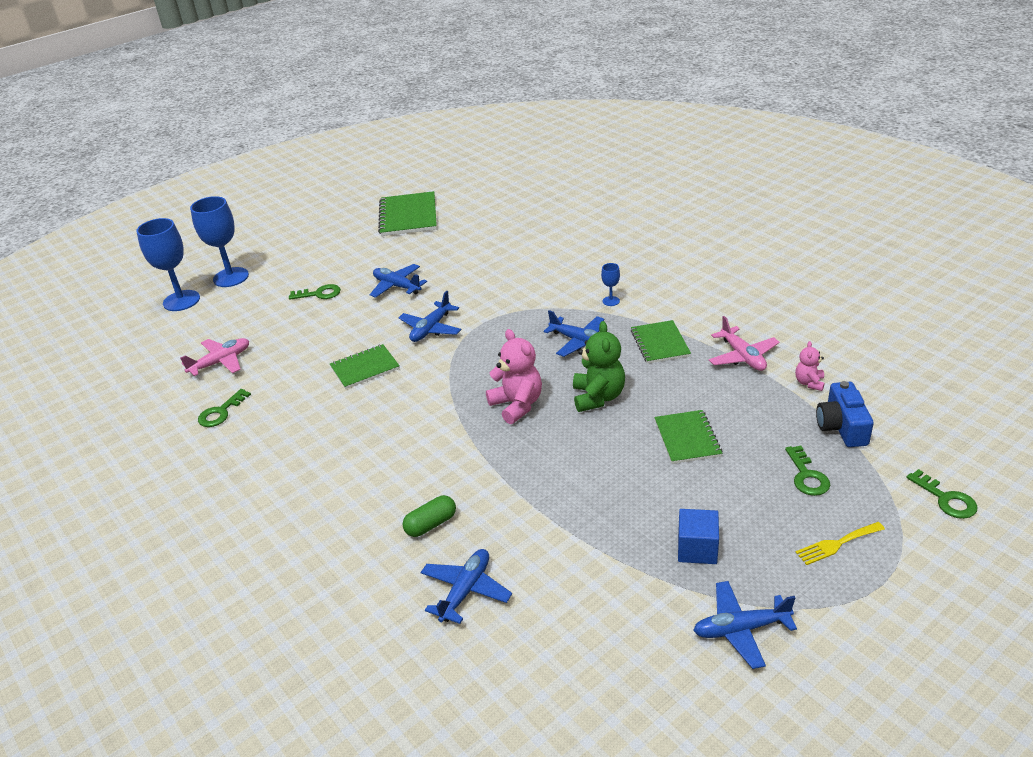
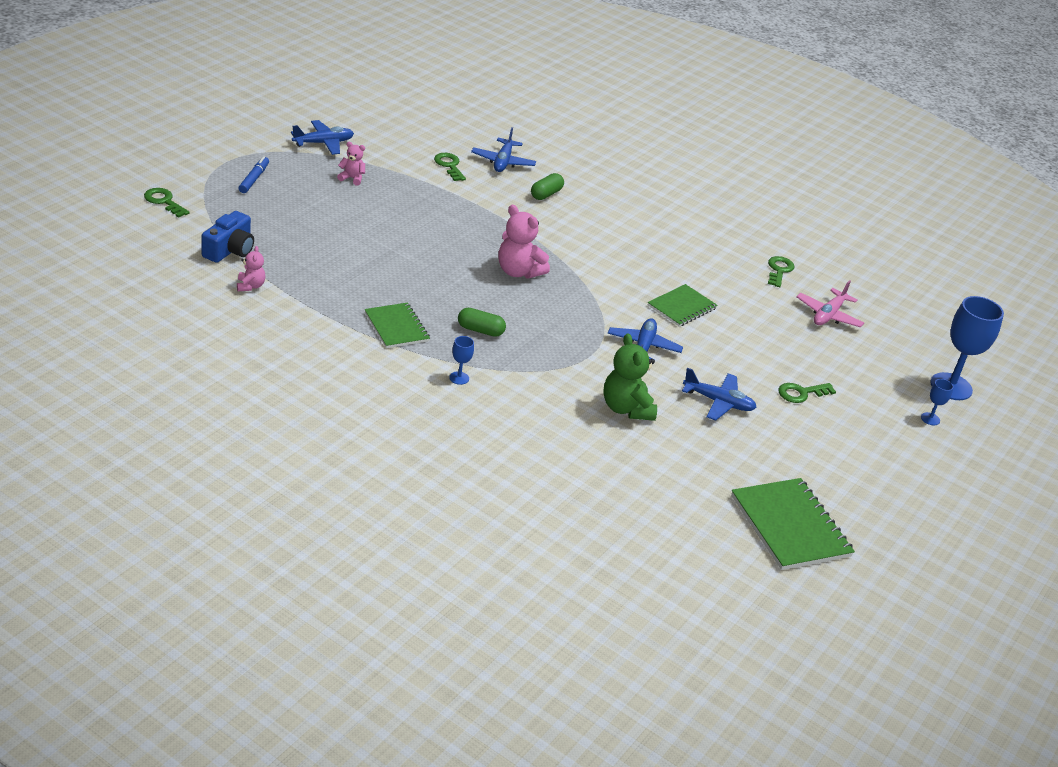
camera: 155 degrees right, 0 degrees up
blue goblet [190,196,249,287] -> blue goblet [921,379,953,425], size x0.44
blue plane [543,310,604,357] -> green capsule [458,308,506,337]
green teddy bear [573,321,625,412] -> green teddy bear moved to [603,334,657,421]
green notebook [654,410,723,464] -> none
blue cube [678,509,719,564] -> pink teddy bear [337,142,365,186]
pink plane [709,316,780,371] -> none
green key [785,445,830,496] -> green key moved to [434,153,466,181]
yellow fork [795,522,885,565] -> blue marker [239,156,269,193]
blue camera [816,381,874,447] -> blue camera turned 45 degrees clockwise [202,211,254,263]

